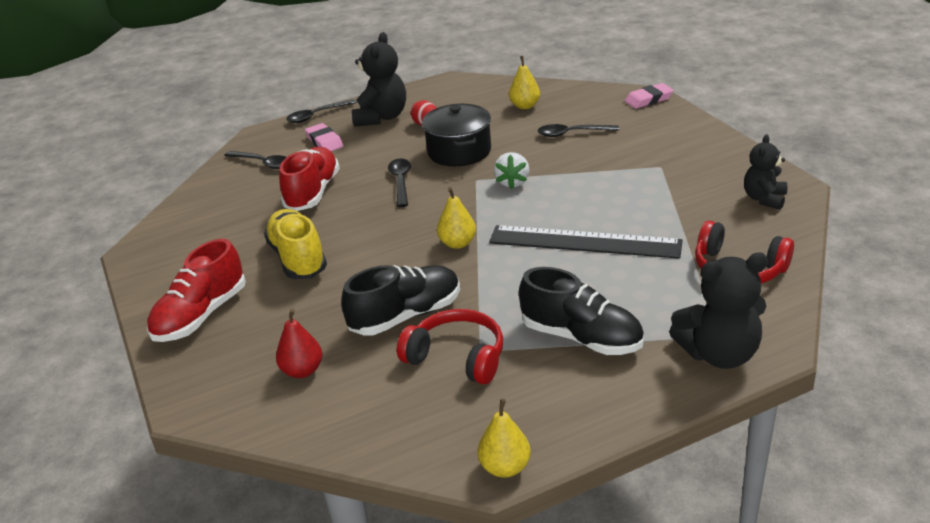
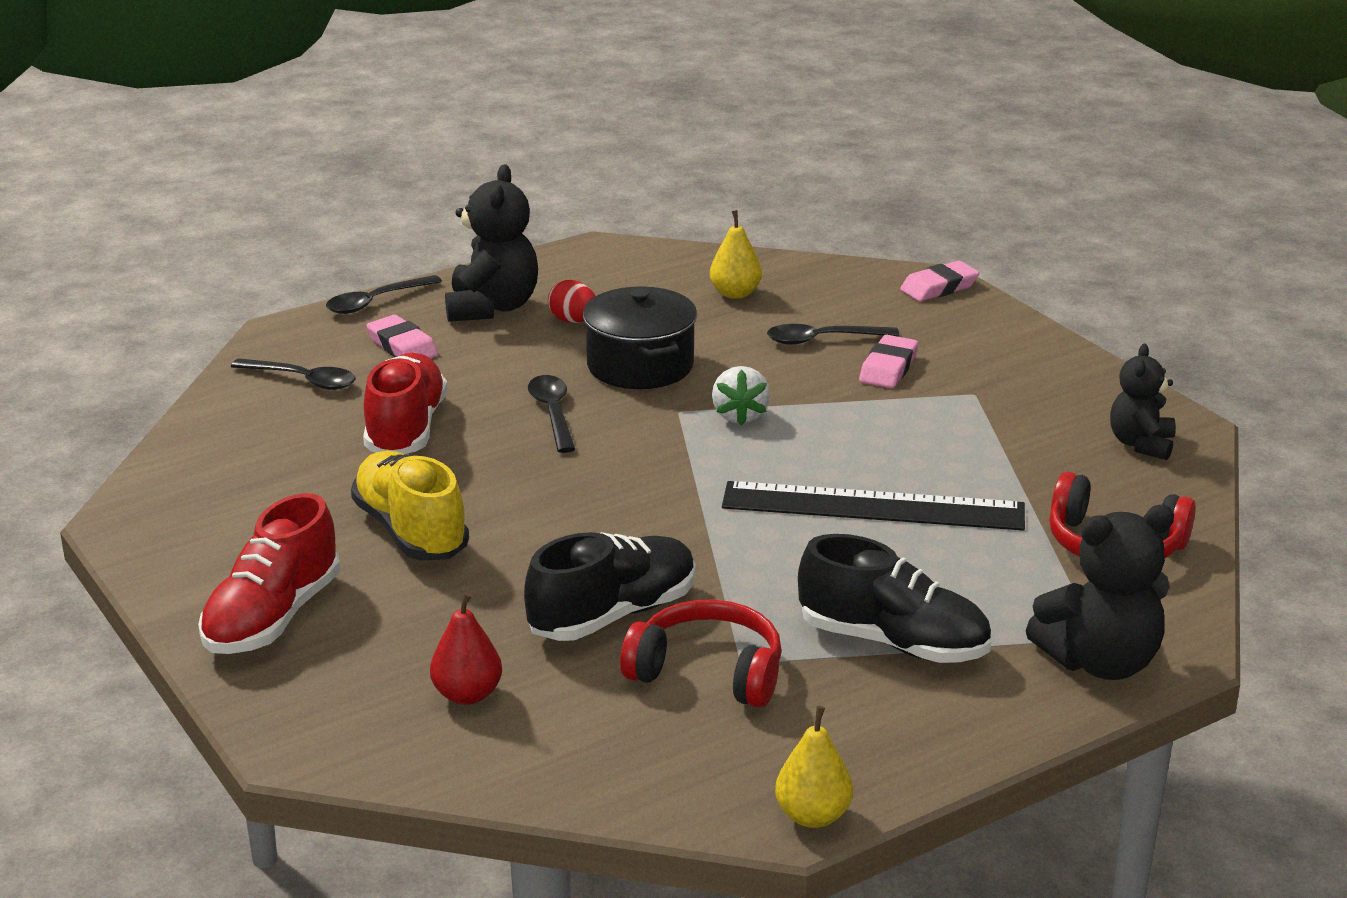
camera: 10 degrees left, 5 degrees down
yellow pear [437,187,476,249] -> none
none -> pink eraser [859,335,918,388]

